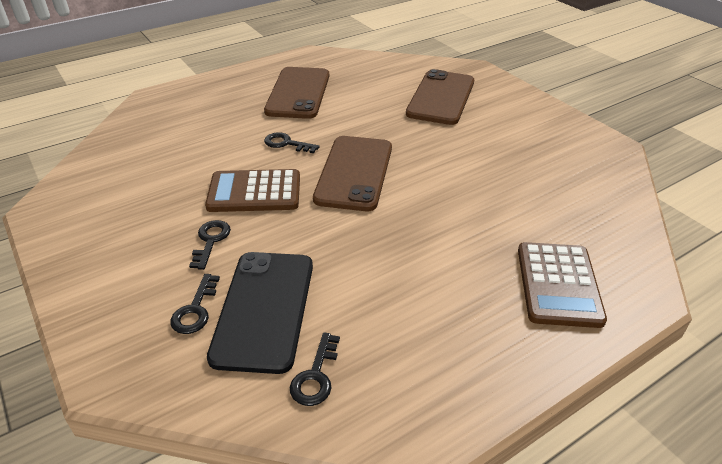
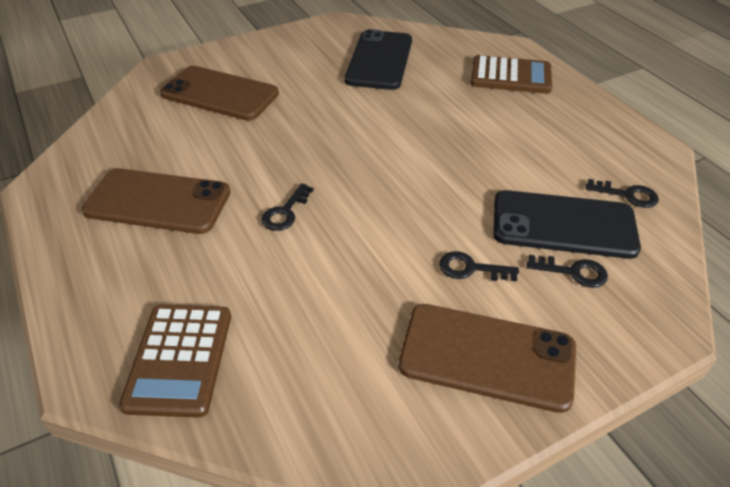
camera: 85 degrees left, 5 degrees up
brown calculator [205,169,300,212] -> brown calculator moved to [119,305,231,418]
brown phone [313,136,392,211] -> brown phone moved to [399,304,576,413]
none -> black phone [345,29,412,90]

